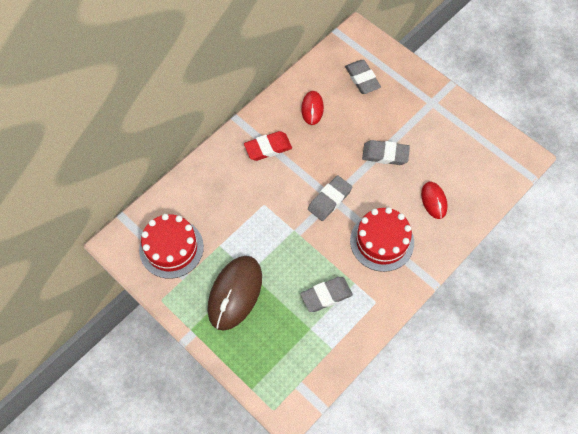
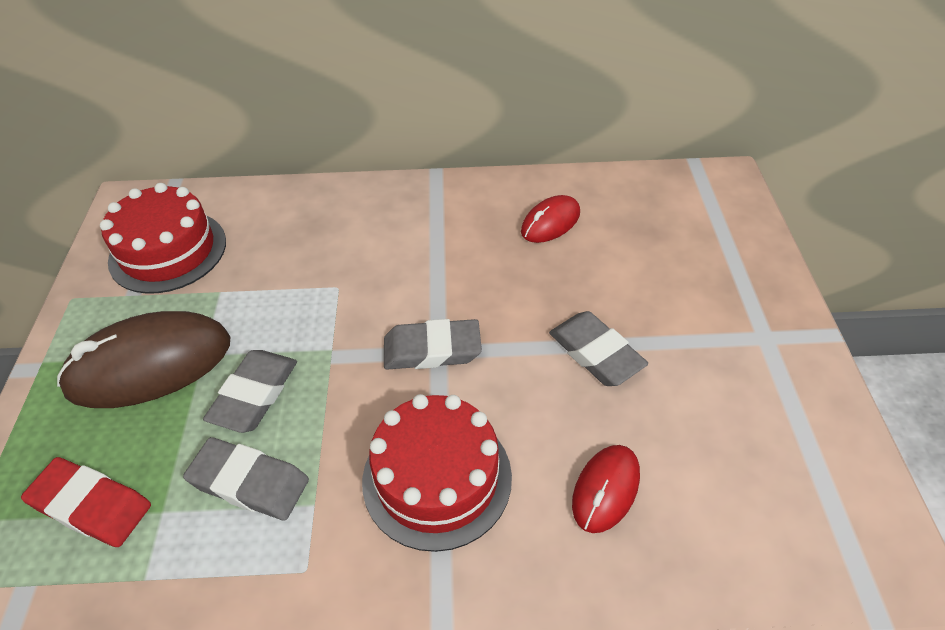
camera: 45 degrees right, 15 degrees down
red eraser [244,131,292,161] -> red eraser moved to [21,457,151,547]
grey eraser [345,60,381,94] -> grey eraser moved to [203,350,297,433]

